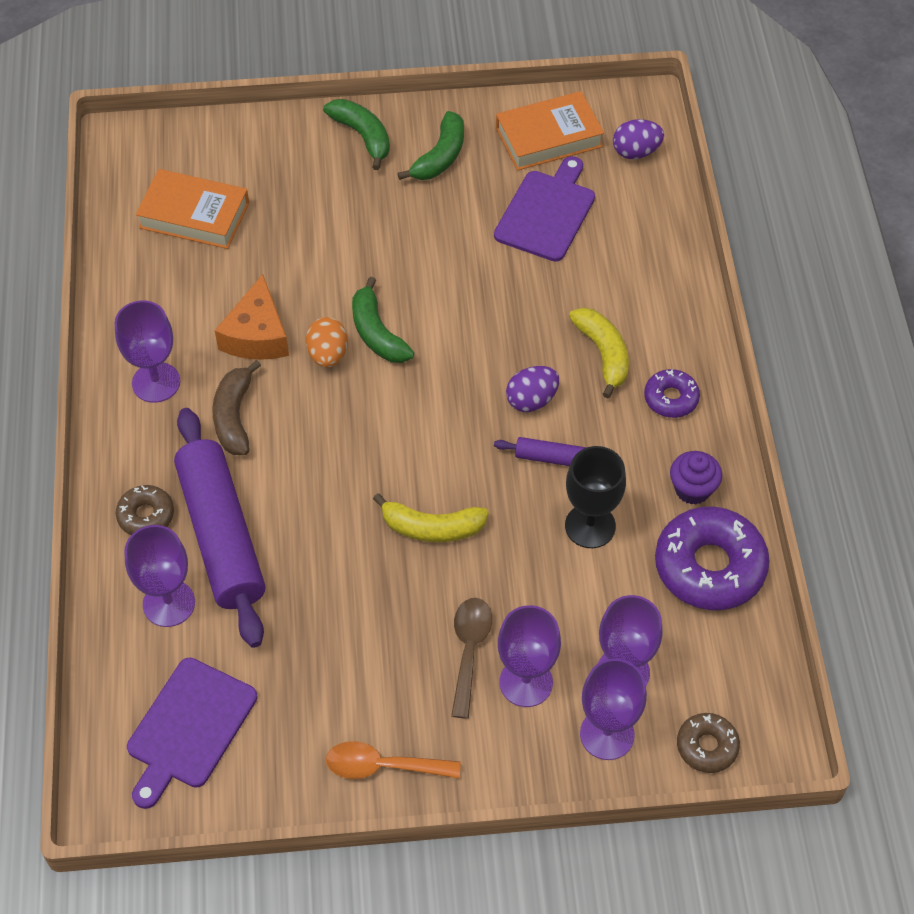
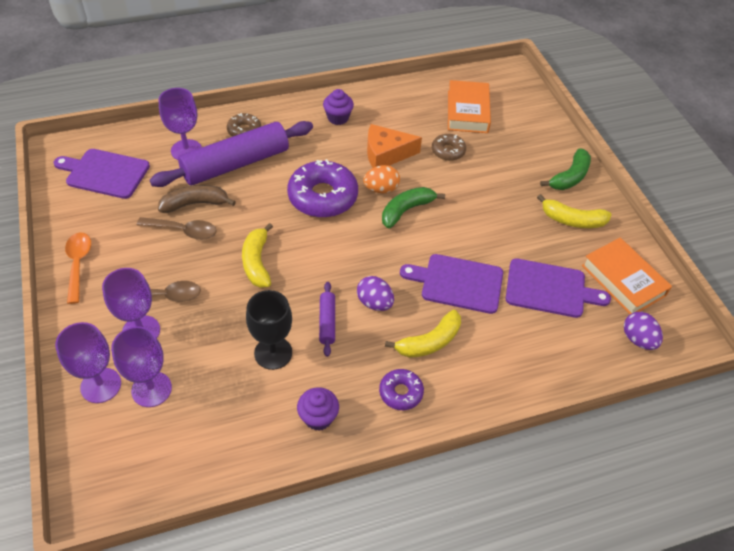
camera: 75 degrees right, 5 degrees down
purple goblet [115,300,180,403] -> purple cupcake [323,89,354,125]
brown banana [212,360,261,455] -> brown banana moved to [158,185,236,213]
green banana [397,111,464,180] -> yellow banana [537,194,612,228]
purple donut [655,507,770,610] -> purple donut moved to [287,159,358,218]
brown donut [677,713,740,773] -> brown donut moved to [432,134,466,161]
none -> brown spoon [137,217,217,240]
none -> purple cutting board [400,254,503,314]

